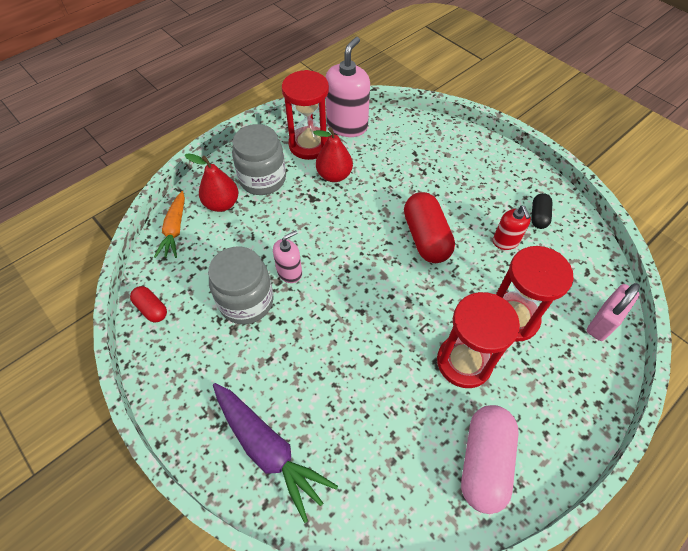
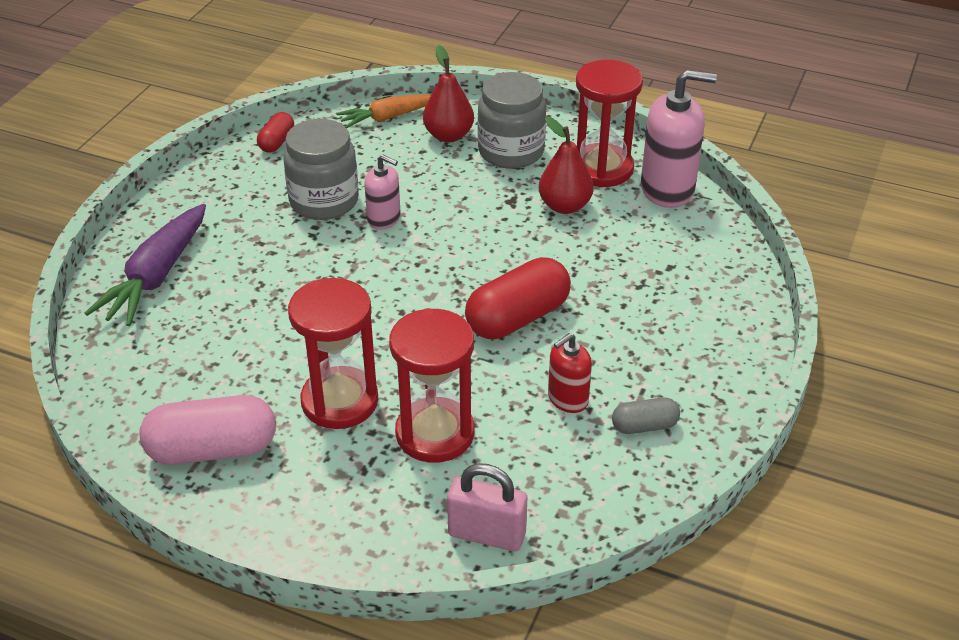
camera: 65 degrees right, 15 degrees down
black capsule [531,193,553,229] -> grey capsule [612,398,680,434]

